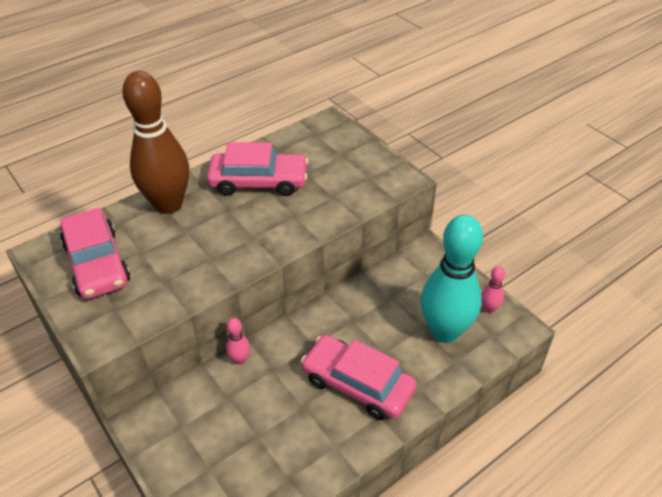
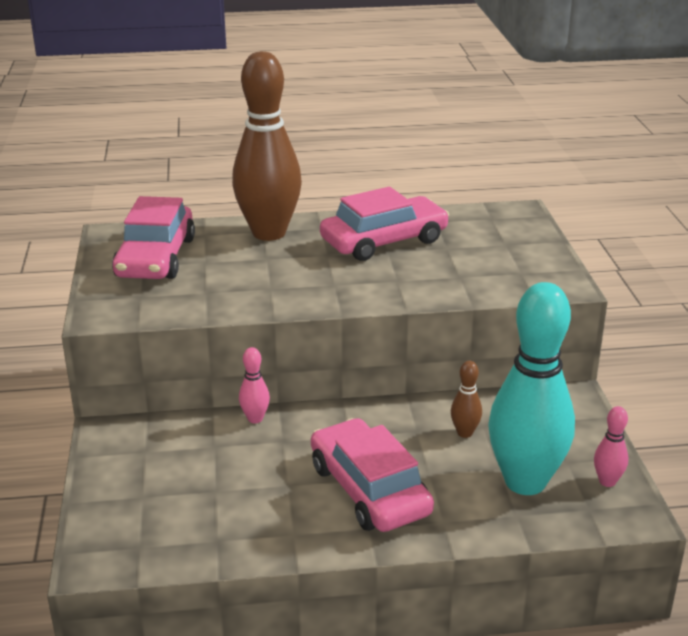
camera: 30 degrees right, 15 degrees down
pink car [207,142,308,196] -> pink car turned 60 degrees counterclockwise [320,187,449,261]
none -> brown bowling pin [451,361,482,438]

